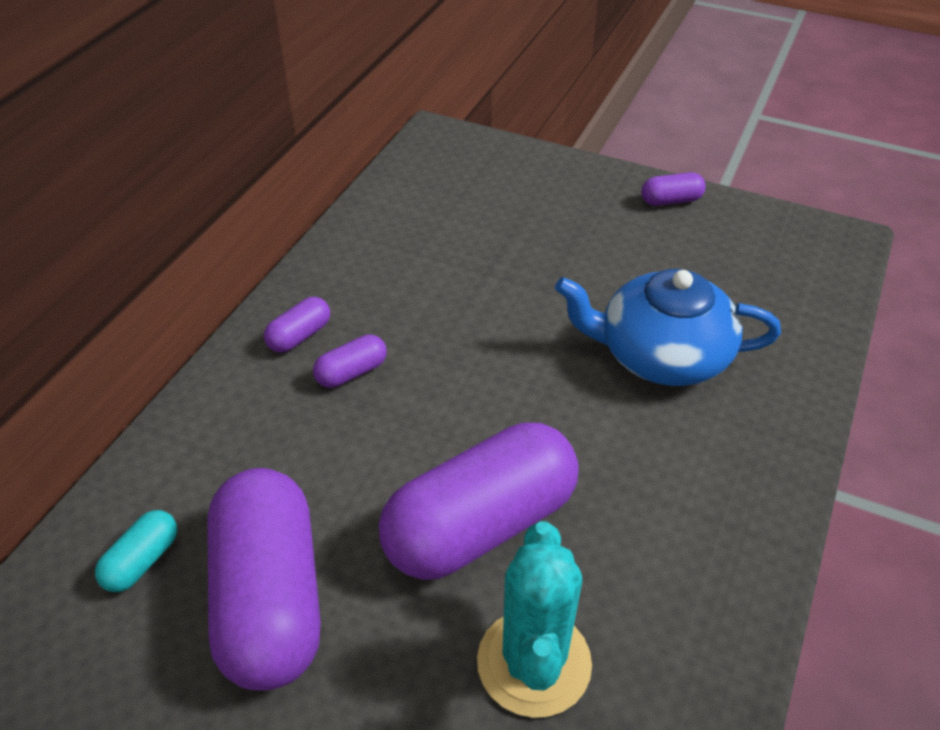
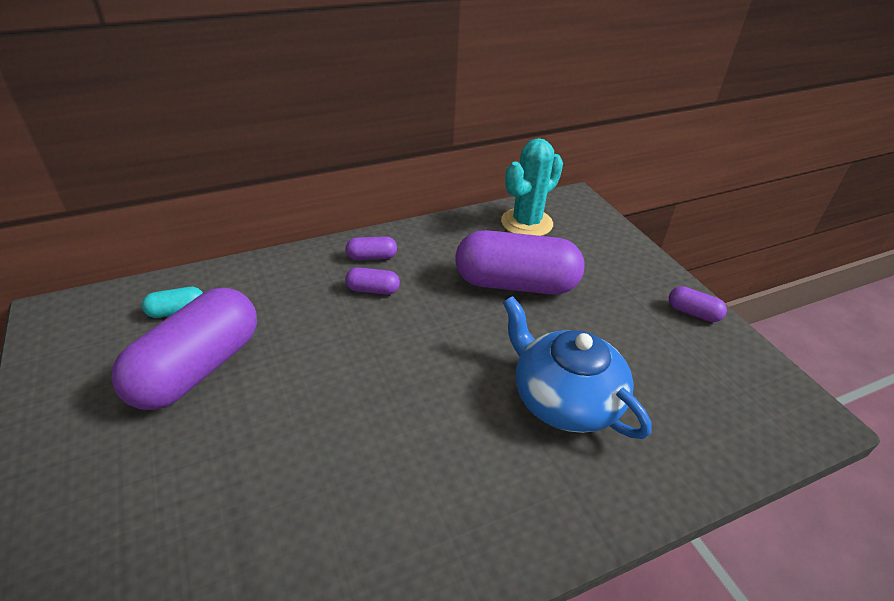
camera: 40 degrees right, 5 degrees down
purple capsule [379,423,579,580] -> purple capsule moved to [455,230,585,295]
turquoise cactus [477,521,592,718] -> turquoise cactus moved to [501,138,563,236]

